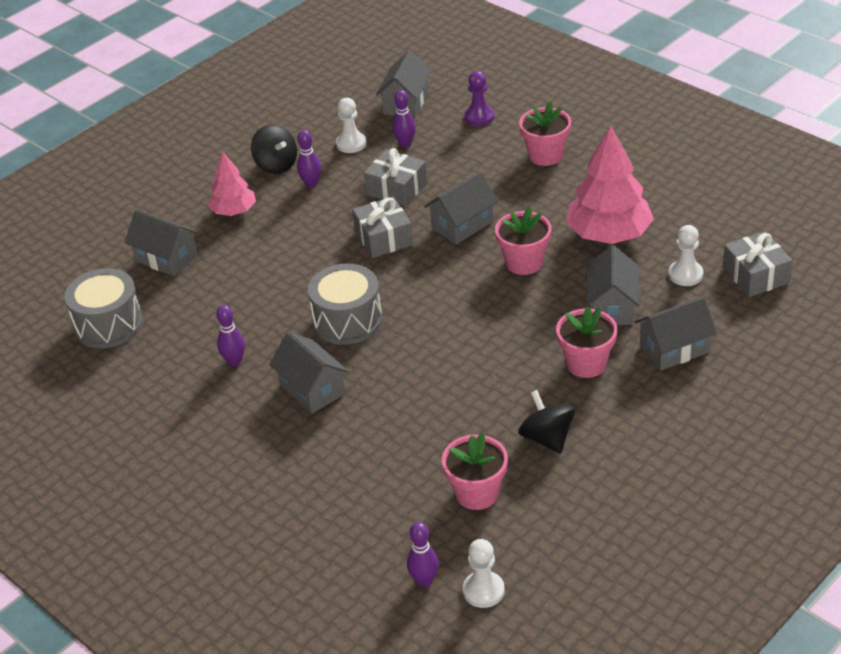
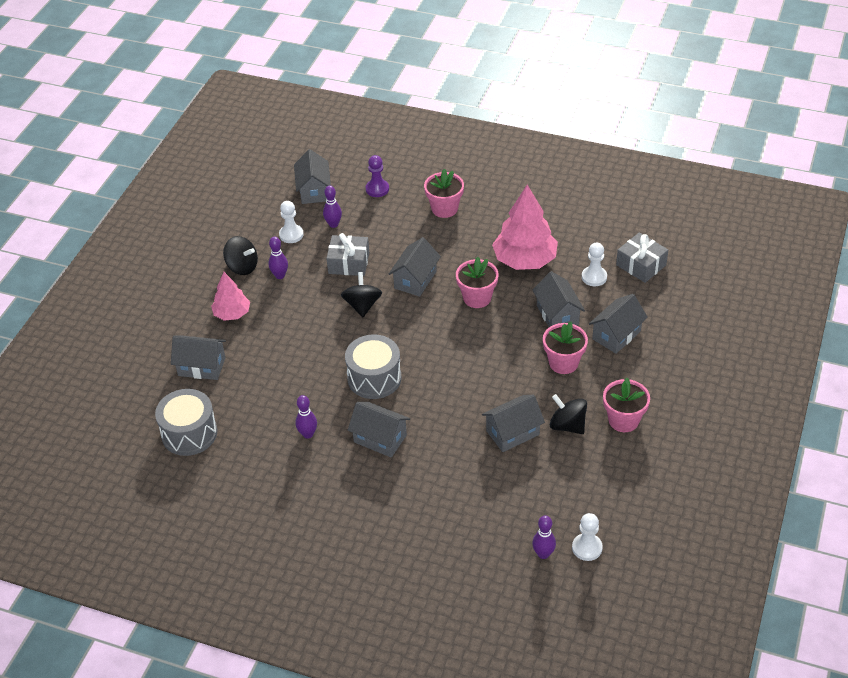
camera: 25 degrees left, 5 degrees up
grey gift [352,197,413,258] -> black spinning top [341,272,382,317]
pink flower pot [442,433,508,510] -> pink flower pot moved to [603,378,650,432]
none -> grey house [482,395,545,452]

